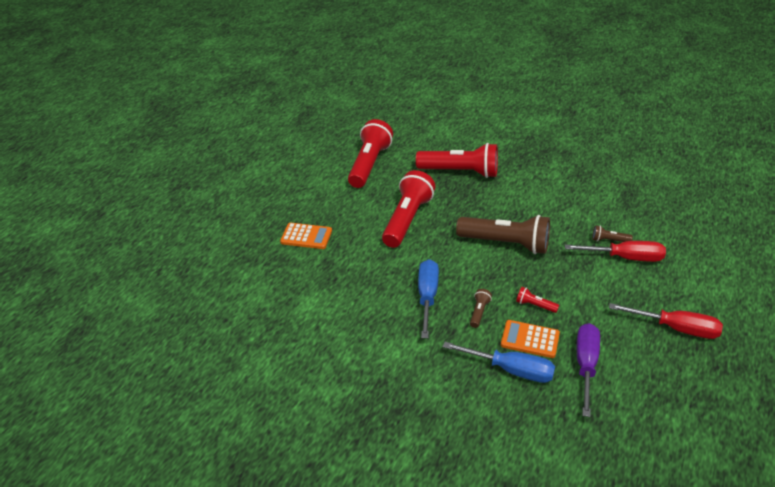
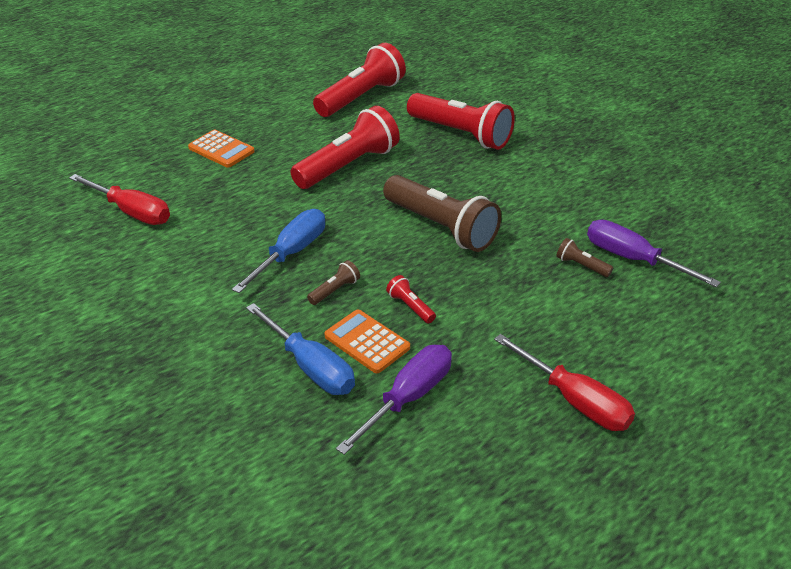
camera: 25 degrees right, 0 degrees up
red screwdriver [565,241,666,262] -> red screwdriver moved to [69,174,170,225]
none -> purple screwdriver [587,220,721,288]

